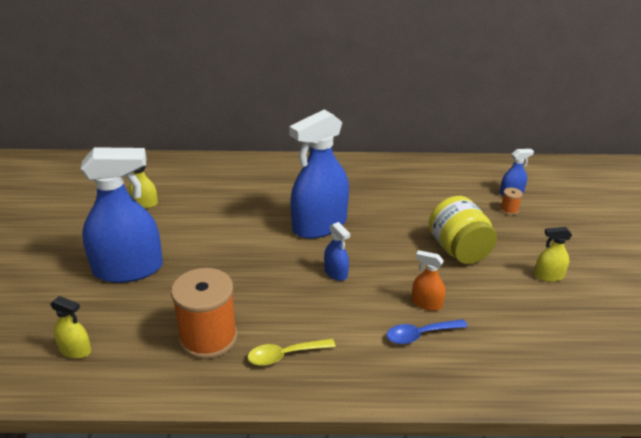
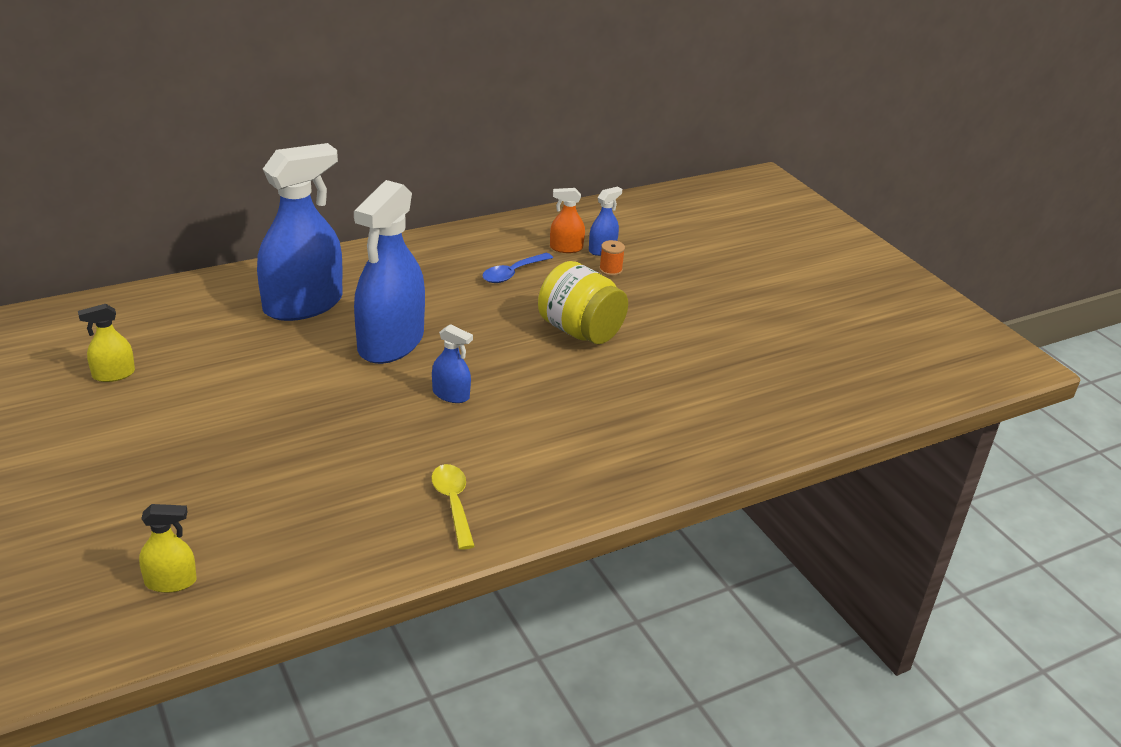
camera: 30 degrees left, 0 degrees up
blue spray bottle [81,147,163,283] -> blue spray bottle moved to [257,143,343,321]
orange spool [171,268,238,359] -> none
yellow spoon [248,339,336,366] -> yellow spoon turned 120 degrees clockwise [431,464,475,550]
blue spoon [386,319,468,344] -> blue spoon moved to [482,253,553,283]
orange spray bottle [412,250,445,311] -> orange spray bottle moved to [550,188,585,253]
yellow spray bottle [534,227,572,282] -> none

